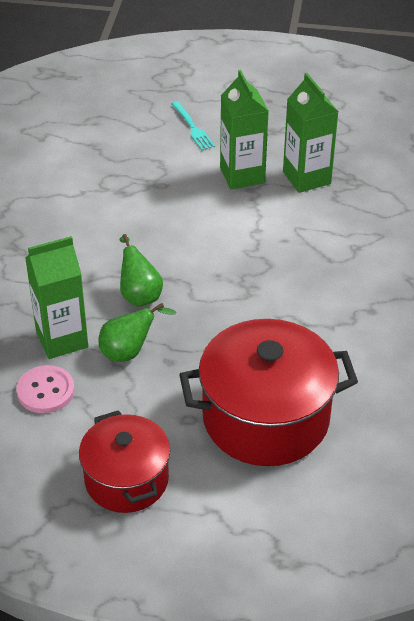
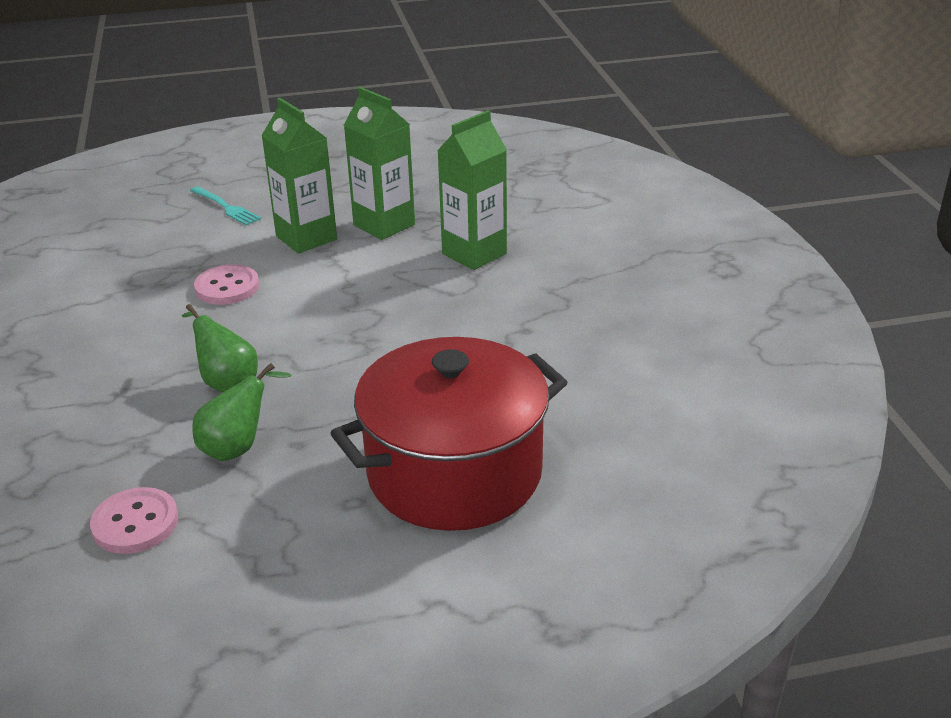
camera: 20 degrees left, 10 degrees down
green carton [25,236,88,359] -> green carton moved to [437,110,507,270]
red pot [79,410,170,513] -> none
none -> pink button [194,265,259,305]

